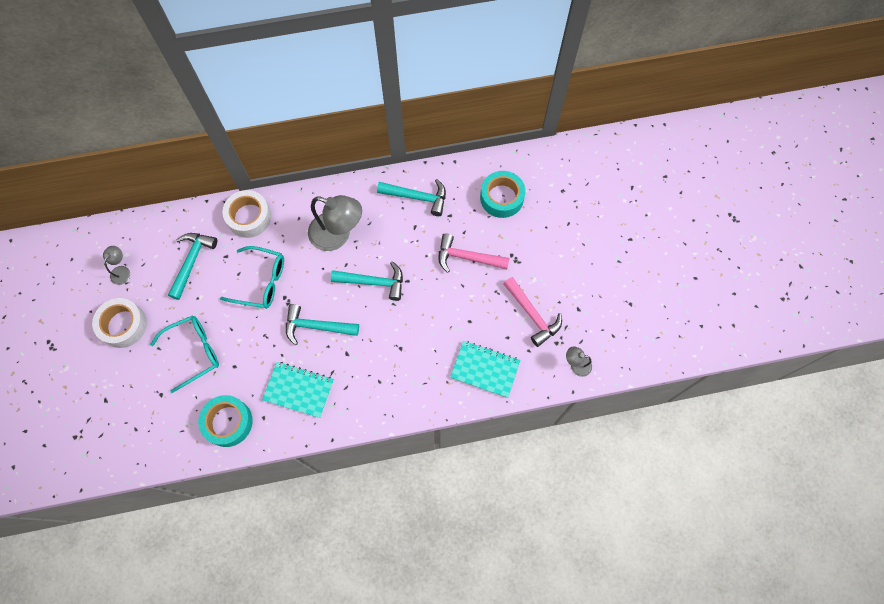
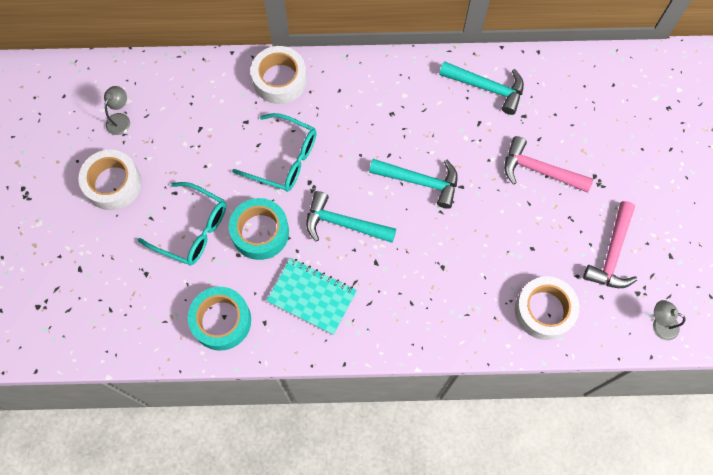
camera: 10 degrees right, 0 degrees up
turquoise glasses [150,315,219,393] -> turquoise glasses turned 45 degrees clockwise [137,182,226,265]
turquoise hammer [168,233,217,300] -> none
grey lamp [308,195,362,251] -> none
turquoise notebook [450,341,521,398] -> white tape [515,276,580,340]
turquoise tape [480,171,526,218] -> turquoise tape moved to [229,198,289,260]
pink hammer [504,277,562,347] -> pink hammer turned 45 degrees clockwise [583,201,638,288]

